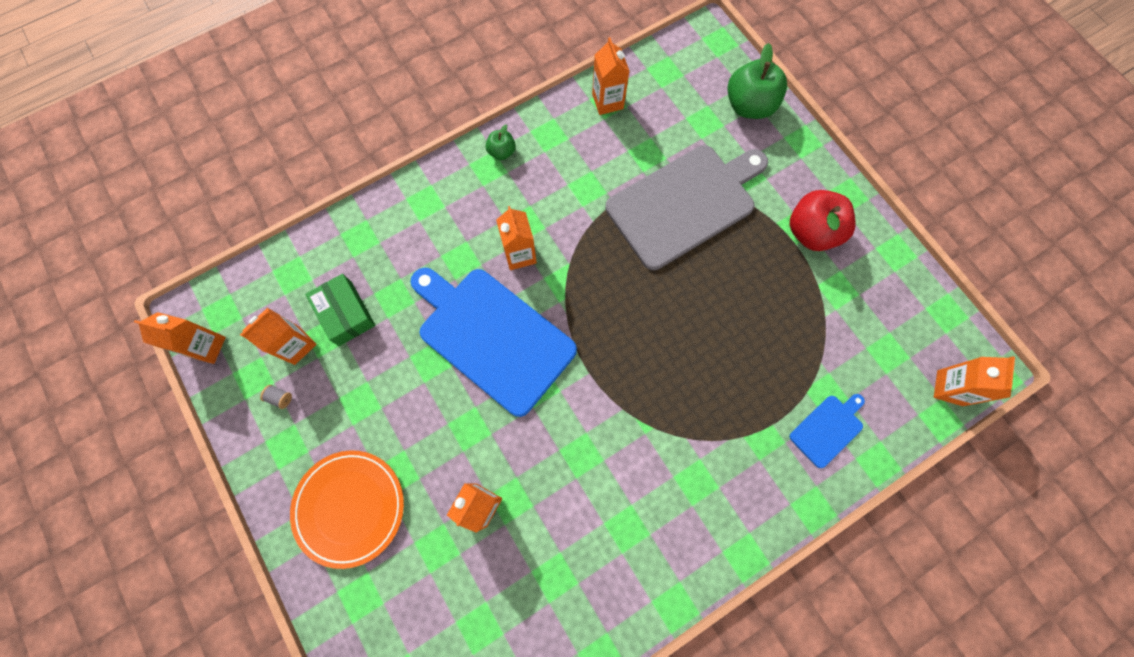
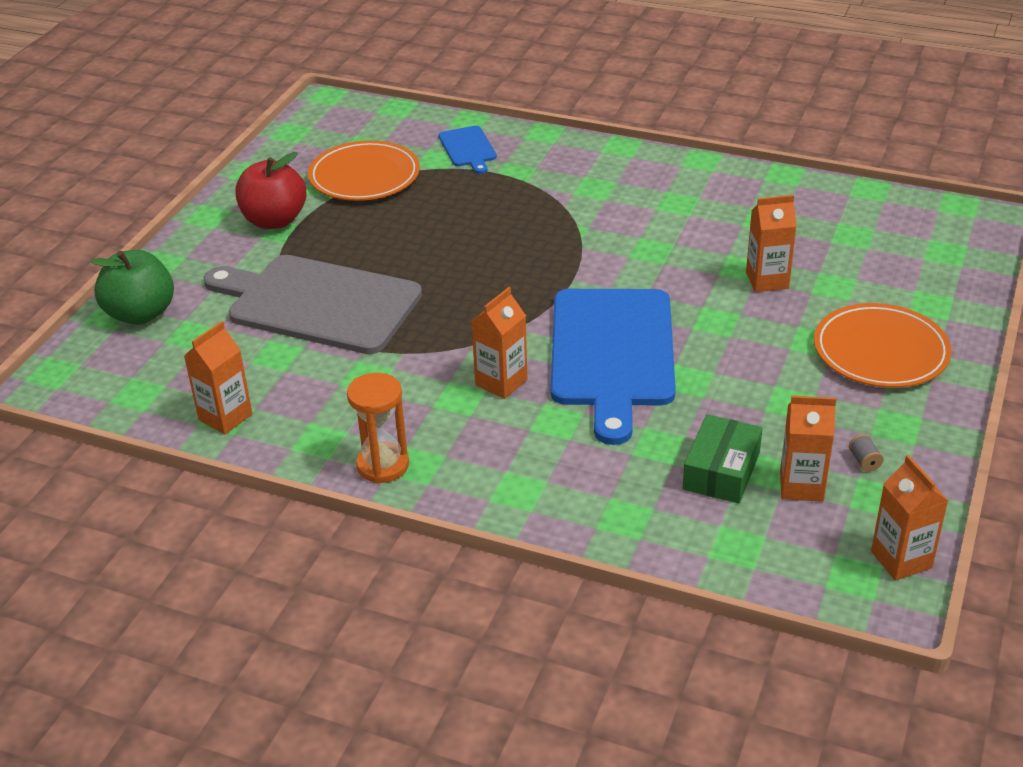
camera: 125 degrees left, 35 degrees down
green apple [486,124,516,160] -> orange hourglass [347,373,409,484]
blue cutting board [790,394,865,468] -> blue cutting board turned 120 degrees counterclockwise [438,126,497,174]
orange carton [934,356,1015,406] -> none
none -> orange plate [308,140,420,201]

